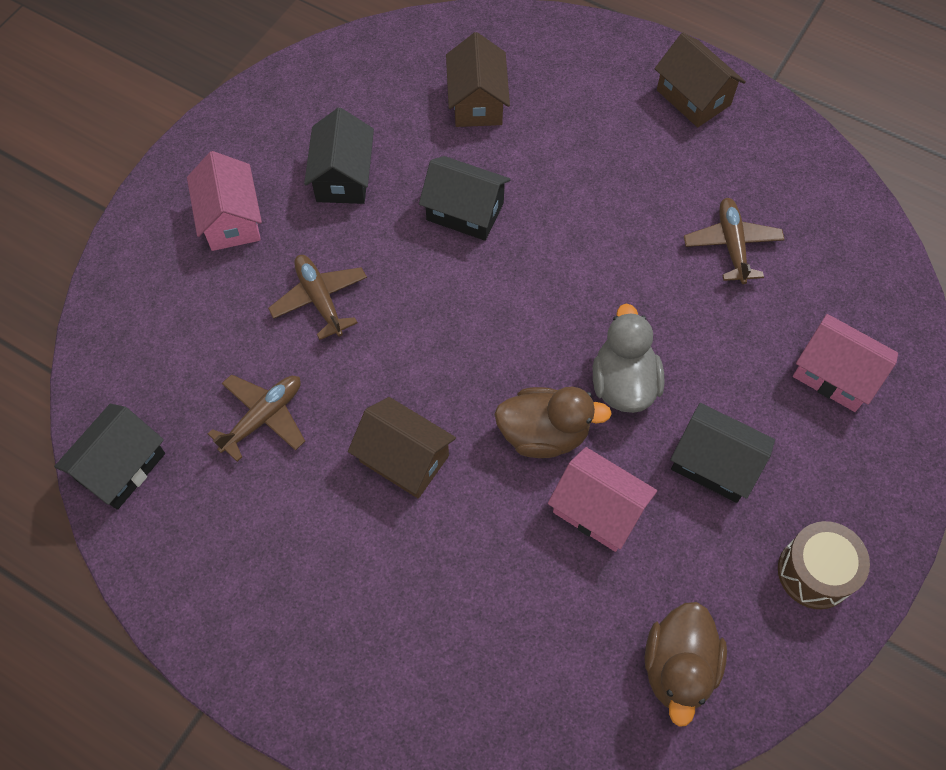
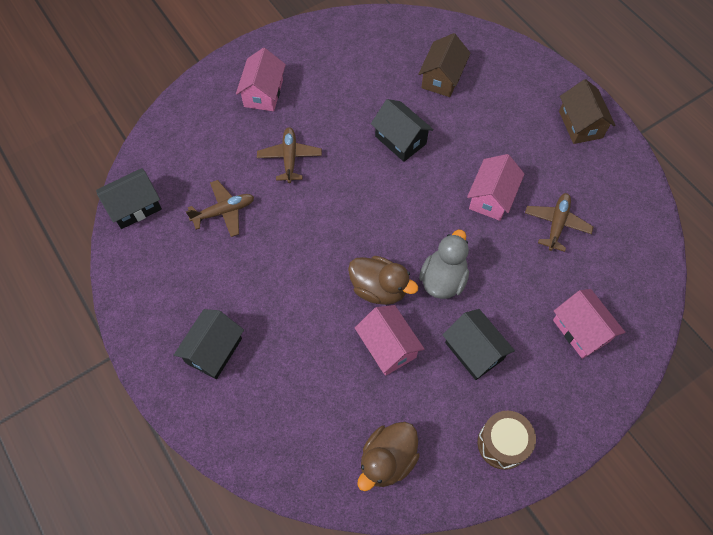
camera: 25 degrees right, 0 degrees up
black house [304,107,374,204] -> black house moved to [174,309,244,379]
brown house [348,397,456,499] -> none
none -> pink house [467,154,524,221]

